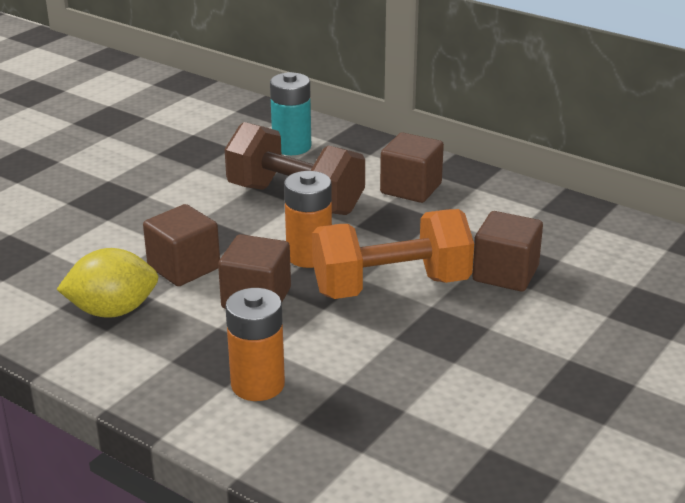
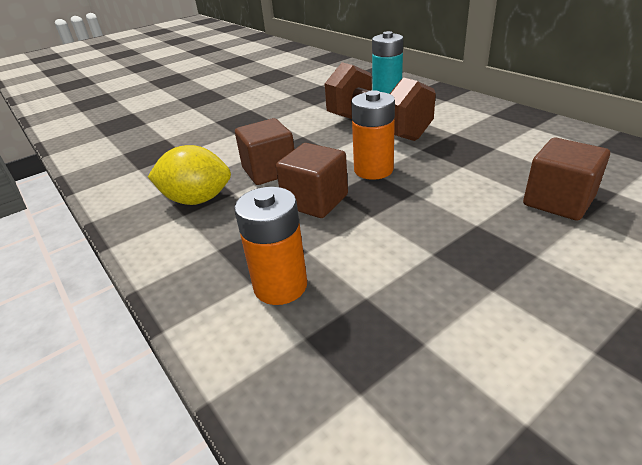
camera: 20 degrees right, 5 degrees up
orange dumbbell [312,209,474,299] -> none
brown cube [380,133,444,203] -> none

